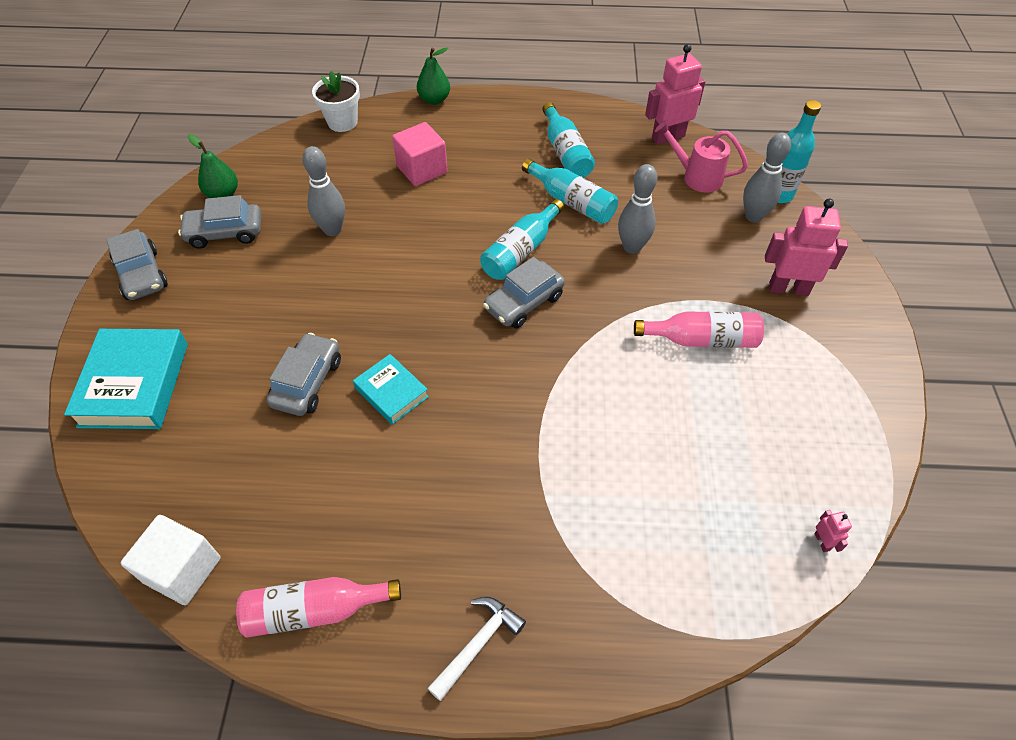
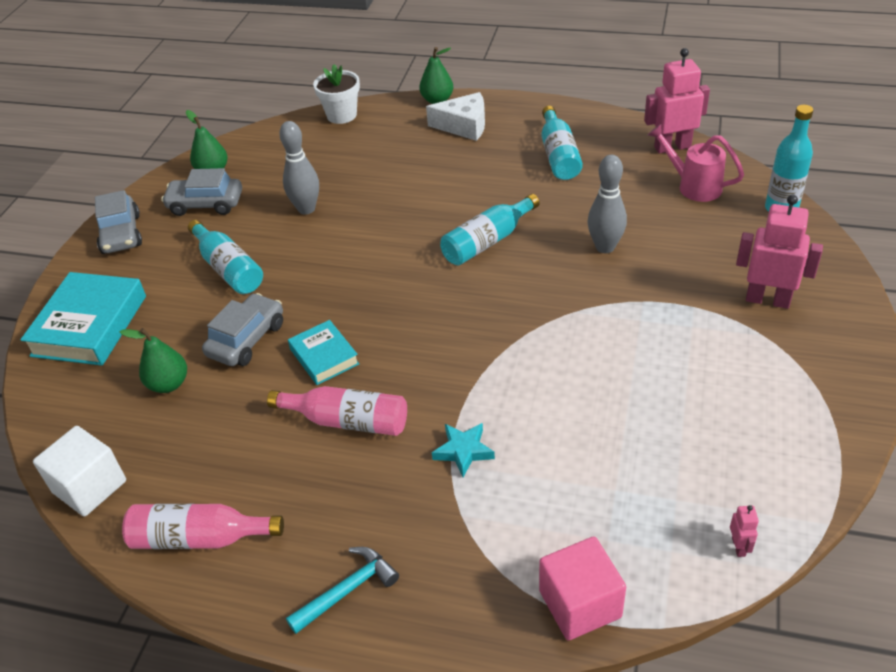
camera: 15 degrees right, 10 degrees down
pink cube [392,122,448,186] -> pink cube moved to [539,537,626,641]
white hammer [427,597,526,701] -> turquoise hammer [286,547,399,634]
grey car [483,257,565,328] -> none
turquoise bottle [522,158,618,224] -> turquoise bottle moved to [188,220,263,294]
pink bottle [634,311,764,348] -> pink bottle moved to [267,386,407,436]
grey bowling pin [743,133,791,222] -> none
none -> green pear [120,328,187,393]
none -> white cheese [426,92,485,141]
none -> turquoise star [432,423,495,477]

